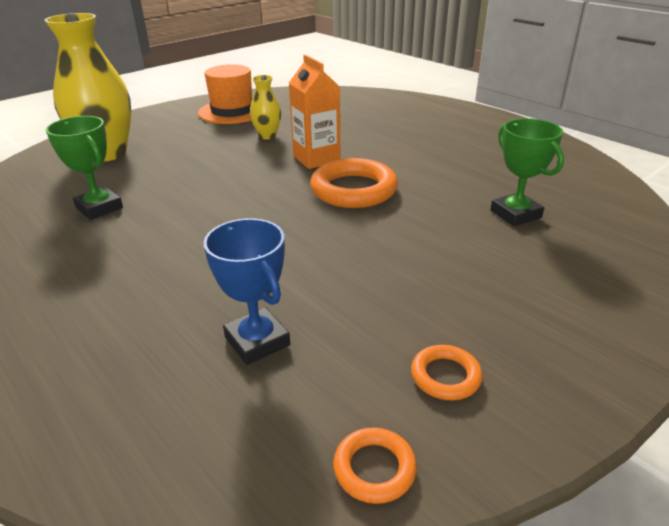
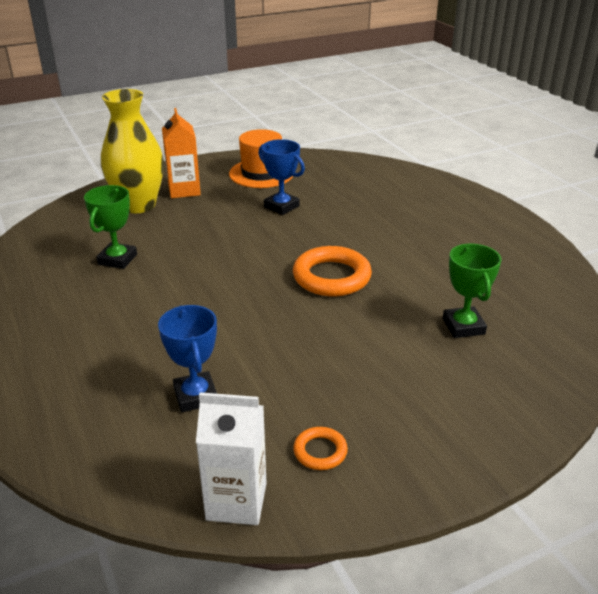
camera: 15 degrees right, 0 degrees up
green trophy [46,116,123,220] -> green trophy turned 45 degrees clockwise [84,185,137,269]
yellow vase [250,75,281,140] -> blue trophy [258,139,305,215]
orange carton [289,55,340,169] -> orange carton moved to [162,108,201,198]
orange ring [333,428,417,504] -> white carton [196,392,267,525]

